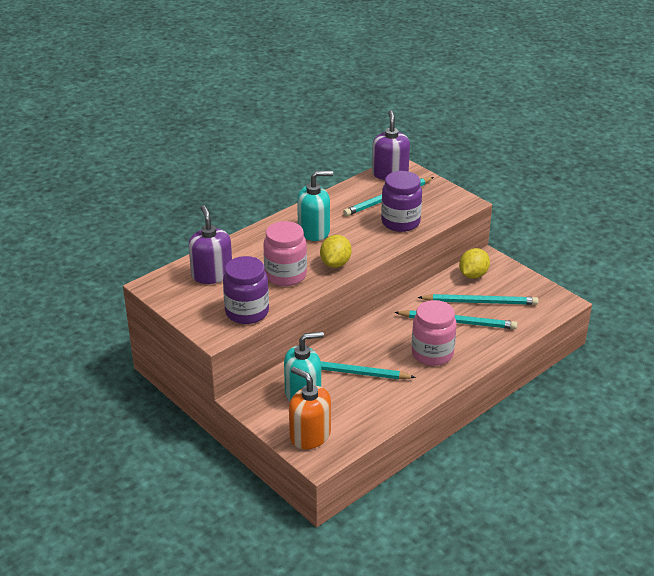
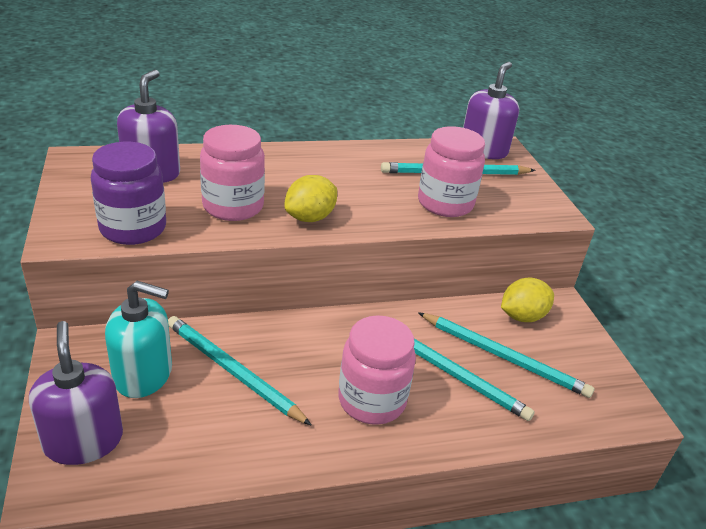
camera: 25 degrees right, 0 degrees up
orange soap dispenser [289,367,331,449] -> purple soap dispenser [29,321,123,465]
turquoise soap dispenser [297,171,333,241] -> none
purple jar [381,171,422,232] -> pink jar [418,126,485,217]

